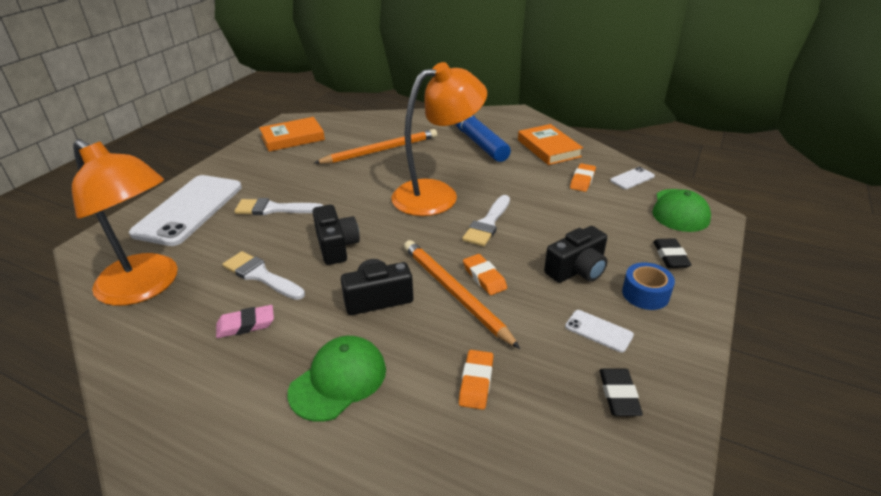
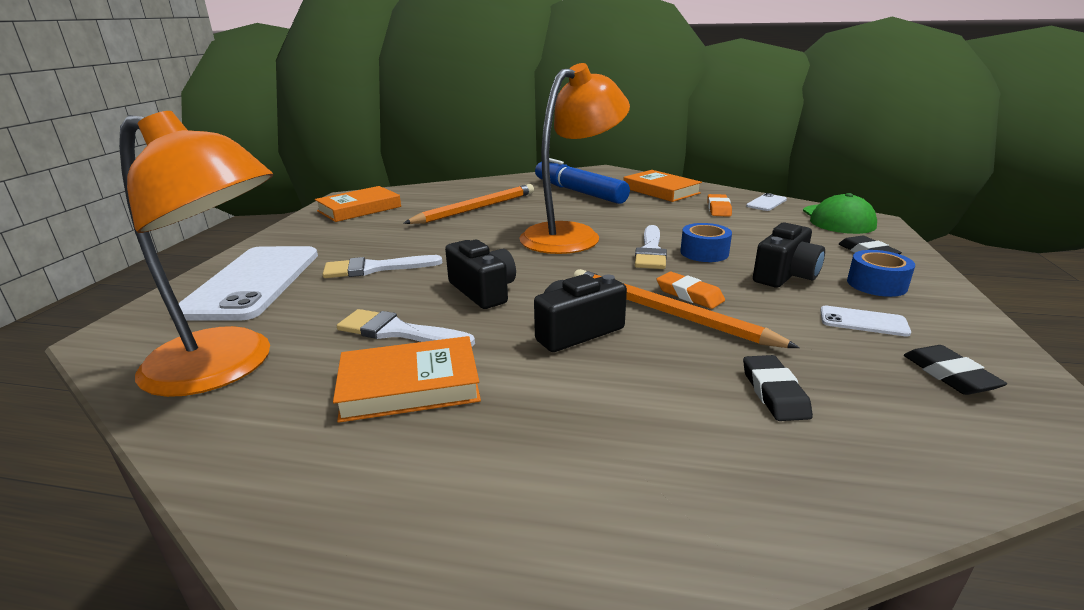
camera: 15 degrees left, 10 degrees down
pink eraser [216,305,274,338] -> orange book [333,336,481,423]
green cap [288,336,386,422] -> none
orange eraser [459,350,493,410] -> black eraser [743,355,813,421]
none -> blue tape [680,223,732,262]

